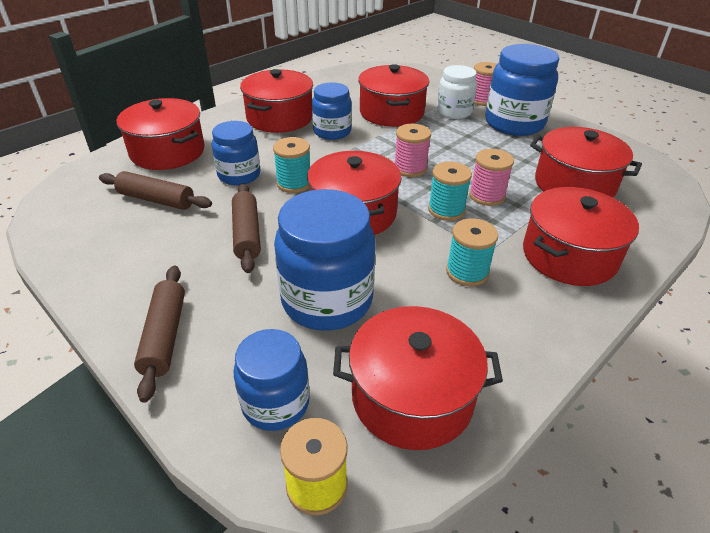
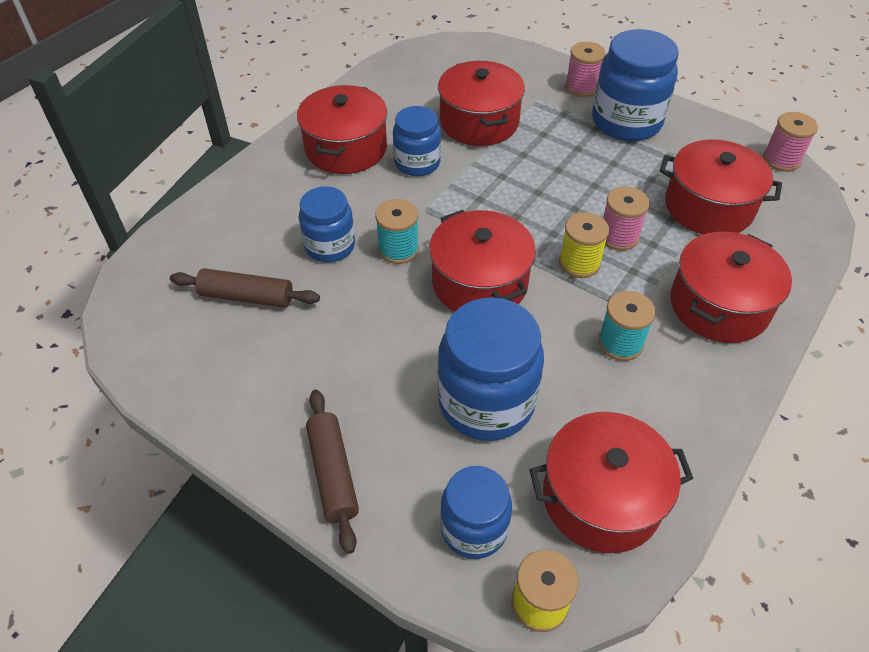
camera: 10 degrees left, 10 degrees up
red pot [117,98,205,170] -> none
brown rolling pin [232,183,261,273] -> none
pink spool [395,124,431,177] -> pink spool moved to [763,112,818,172]
turquoise spool [428,162,472,221] -> yellow spool [559,212,609,278]
white jar [437,65,477,119] -> none

